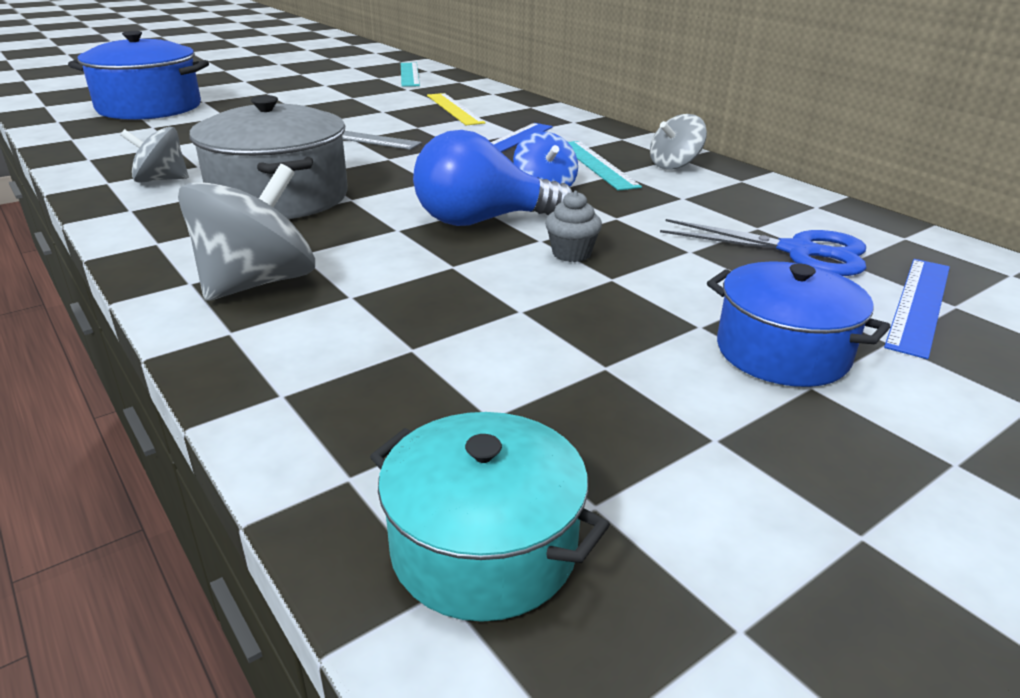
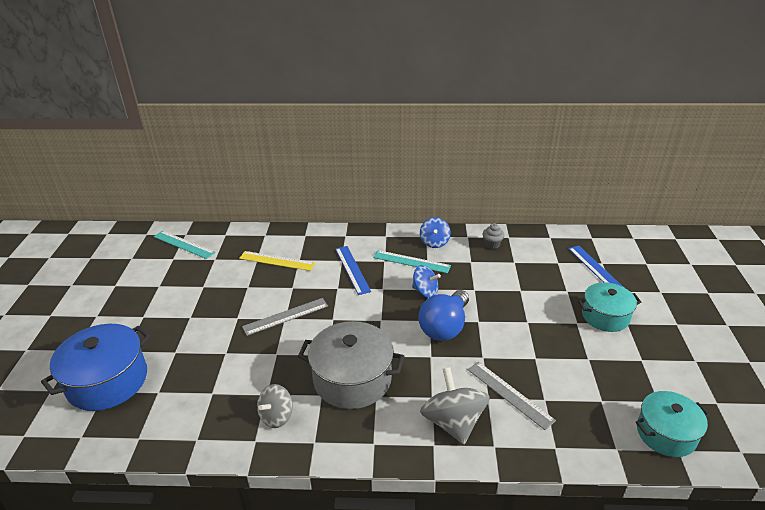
camera: 50 degrees left, 5 degrees up
grey cupcake [545,191,602,262] -> grey cupcake moved to [483,223,504,249]
grey spinning top [650,114,707,170] -> blue spinning top [420,217,451,248]
blue scissors [660,219,866,276] -> none
blue pot [707,261,891,387] -> turquoise pot [578,282,641,332]
none -> grey ruler [468,362,556,430]

